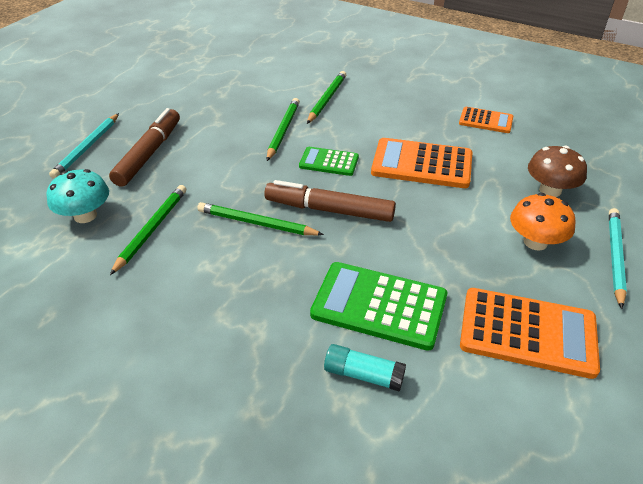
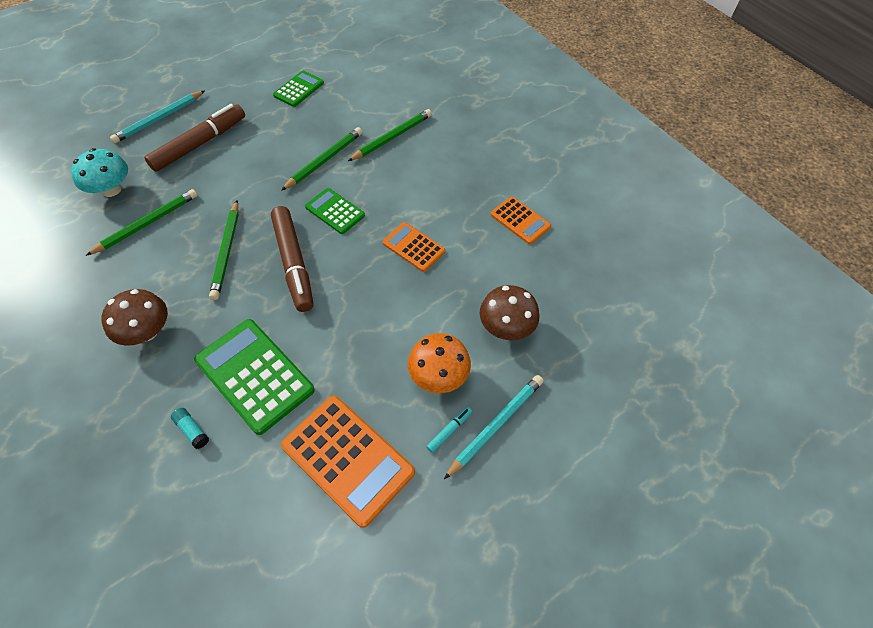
camera: 25 degrees right, 15 degrees up
green pencil [197,202,324,235] -> green pencil turned 135 degrees counterclockwise [209,201,239,300]
brown marker [264,180,396,222] -> brown marker turned 150 degrees counterclockwise [271,206,313,312]
turquoise glue stick [324,344,406,392] -> turquoise glue stick [171,408,209,449], size x0.66
orange calculator [371,138,473,188] -> orange calculator [383,222,445,272], size x0.58
none -> brown mushroom [101,289,168,346]
none -> green calculator [273,70,324,107]
none -> turquoise marker [426,407,472,453]

